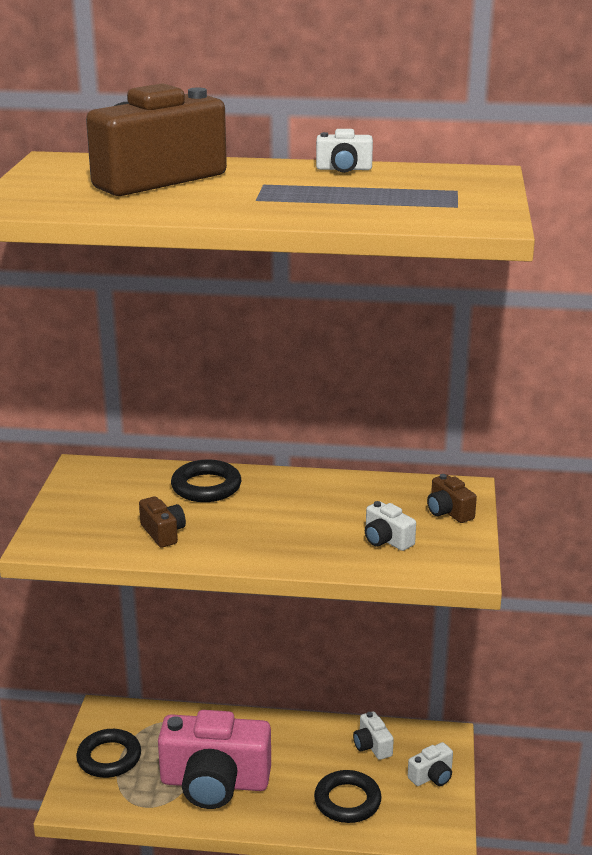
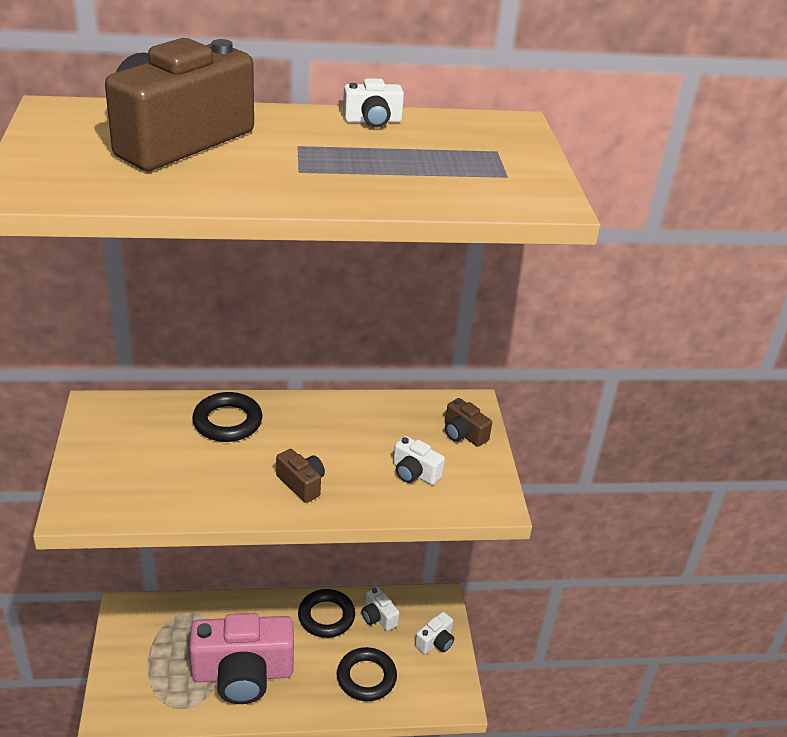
camera: 15 degrees left, 10 degrees up
black ring [76,729,141,778] -> black ring moved to [298,589,355,638]
brown camera [139,496,186,548] -> brown camera moved to [276,449,325,503]

